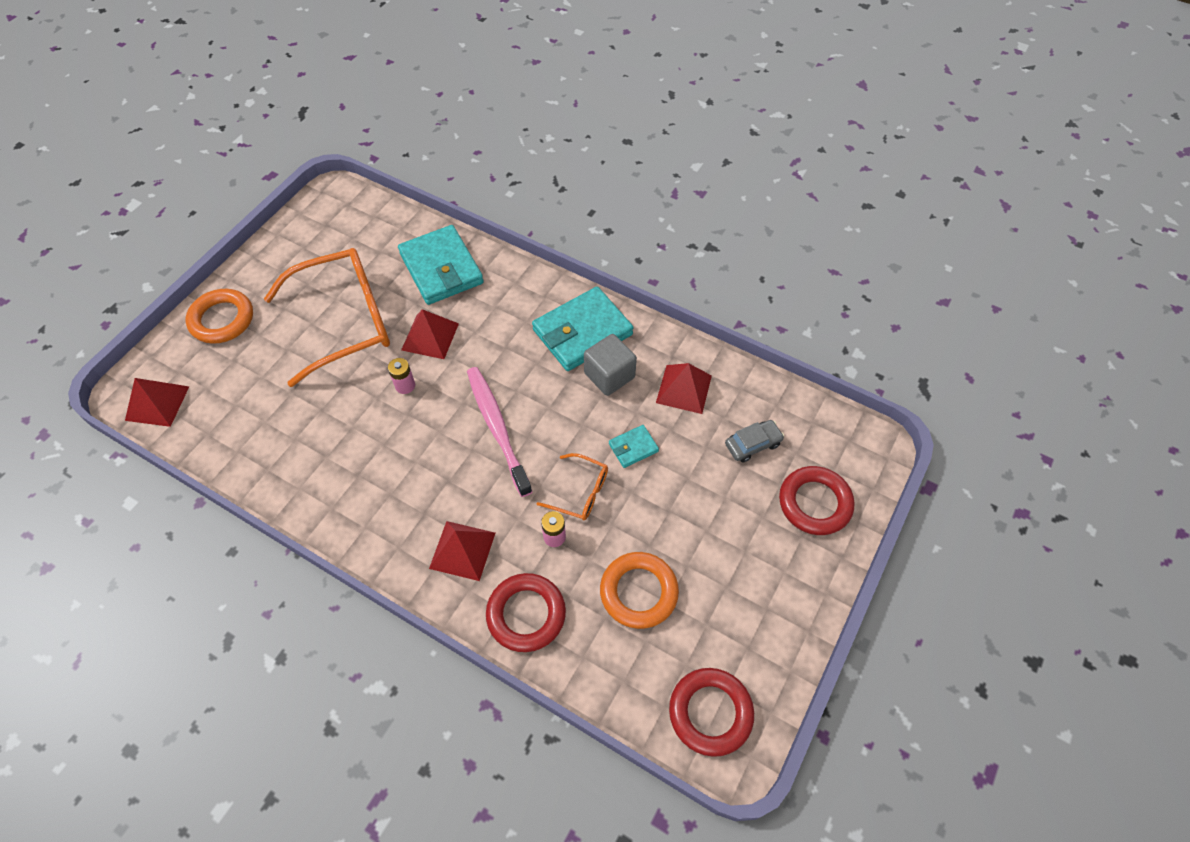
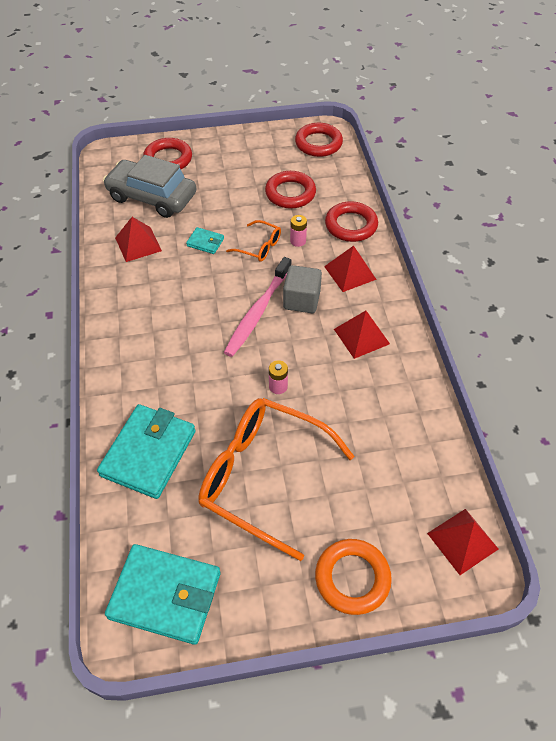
camera: 130 degrees left, 5 degrees down
red pyramid [401,309,459,359] -> red pyramid moved to [334,311,390,359]
turquoise wallet [532,287,633,371] -> turquoise wallet moved to [105,544,220,645]
orange glasses [537,453,608,520] -> orange glasses turned 135 degrees clockwise [226,220,281,262]
grey cube [584,334,637,396] -> grey cube moved to [283,265,322,313]
orange ring [600,552,679,629] -> red ring [265,171,316,209]
grey car [725,420,784,463] -> grey car [103,155,196,218], size x2.17

